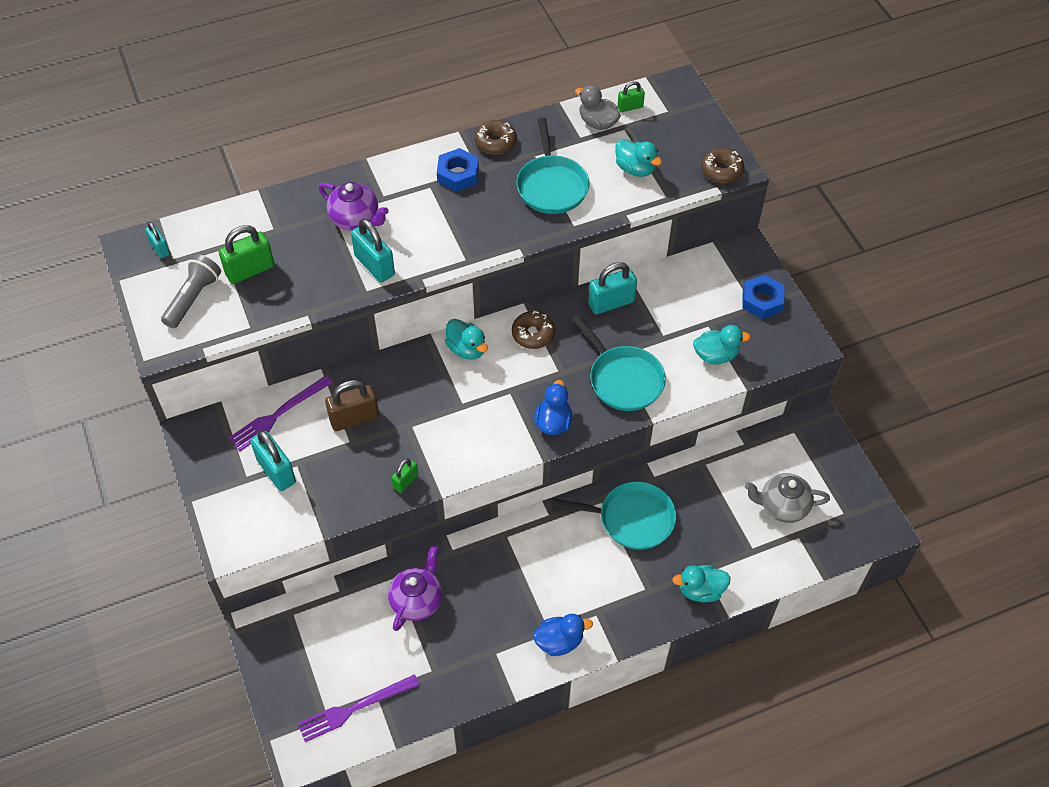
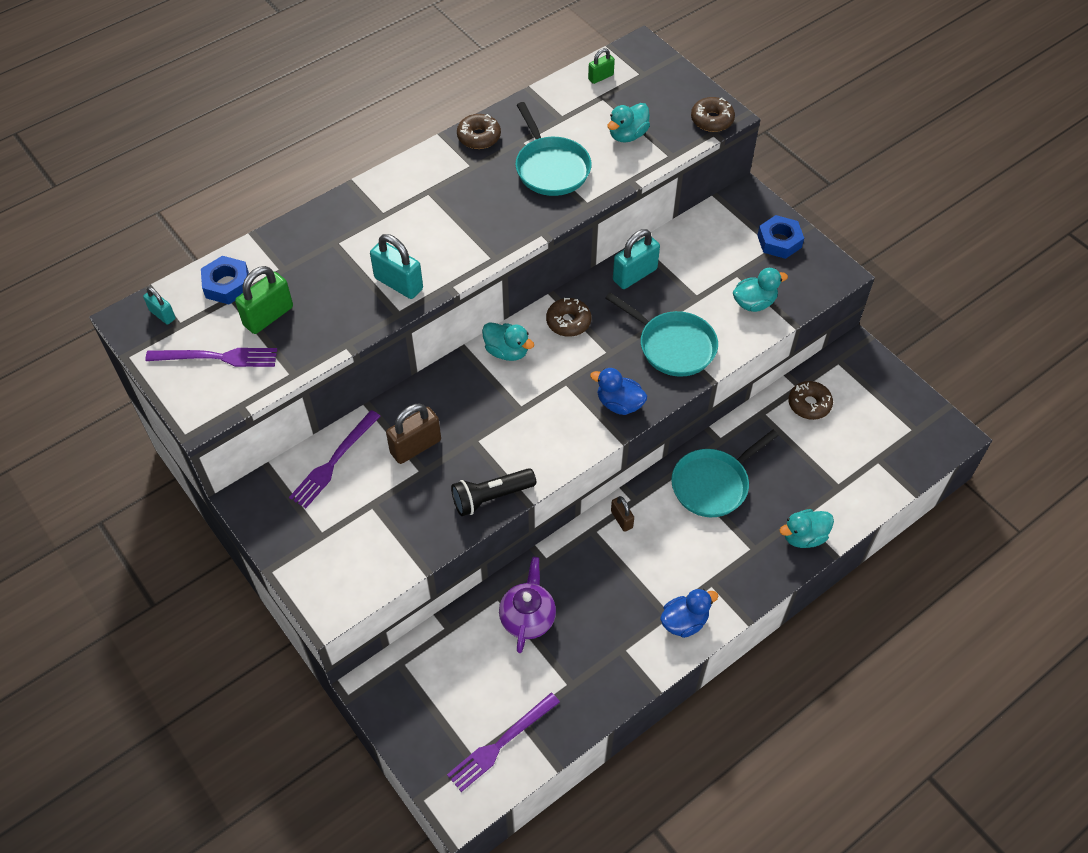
camera: 15 degrees left, 0 degrees up
grey flashlight [161,254,221,328] -> purple fork [145,348,277,367]
turquoise padlock [250,430,296,491] -> none
purple teapot [319,182,389,230] -> none
green padlock [391,459,418,493] -> black flashlight [451,468,536,516]
blue nut [437,148,479,192] -> blue nut moved to [201,256,249,304]
blue duck [534,380,573,435] -> blue duck turned 60 degrees counterclockwise [590,368,647,415]
turquoise pan [552,481,676,550] -> turquoise pan turned 150 degrees clockwise [671,430,779,517]
grey duck [575,85,621,130] -> none
turquoise duck [615,139,662,177] -> turquoise duck turned 105 degrees clockwise [607,103,650,143]
grey teapot [744,473,830,523] -> none
none -> brown padlock [611,496,634,532]
none -> brown donut [788,381,833,420]

